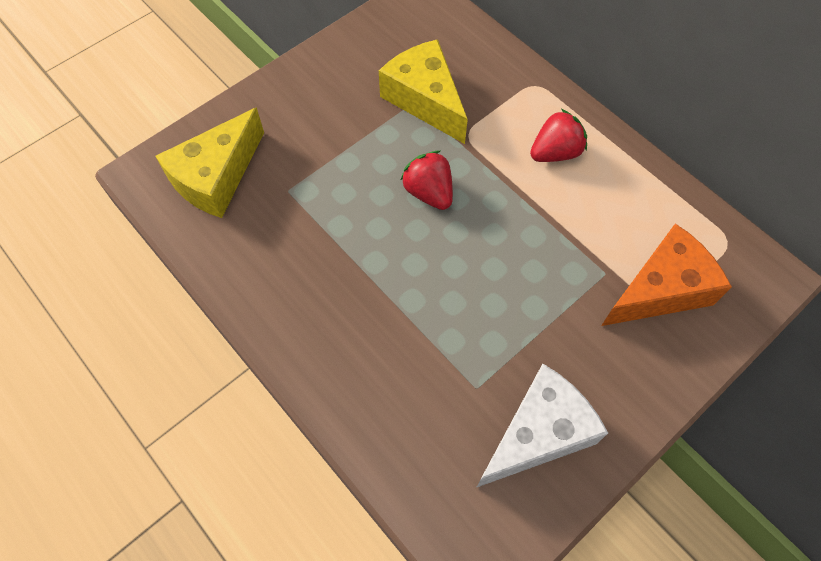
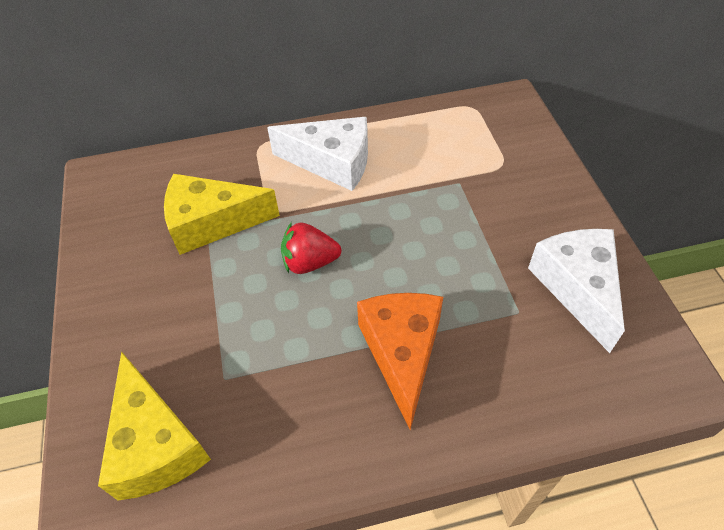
camera: 60 degrees left, 10 degrees down
red strawberry [530,109,587,162] -> white cheese [267,117,368,191]
orange cheese [601,223,732,326] -> orange cheese moved to [357,293,443,430]

